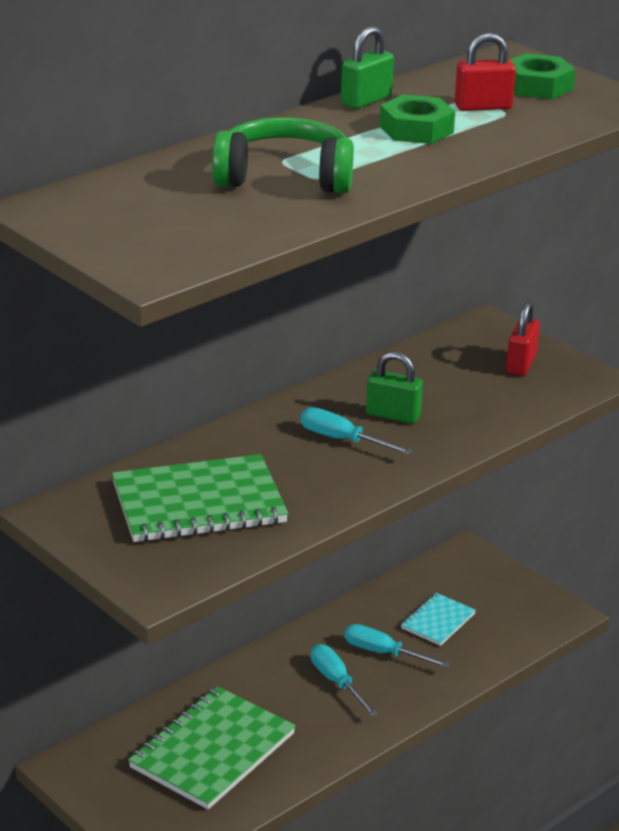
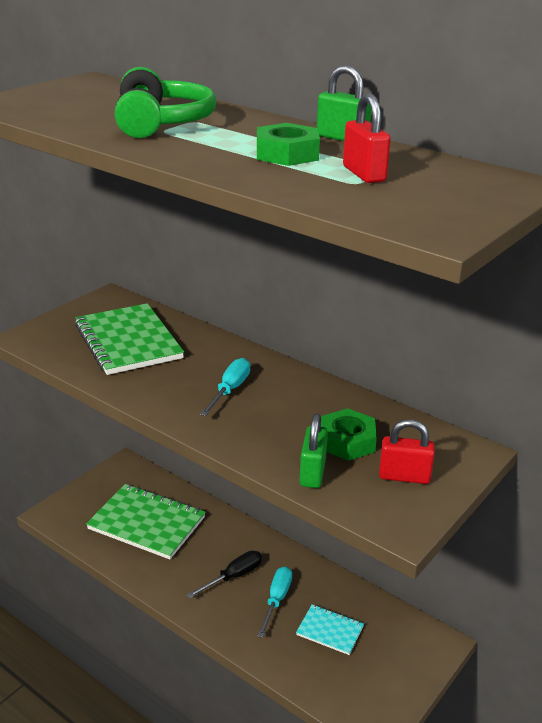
camera: 80 degrees right, 0 degrees up
turquoise screwdriver [311,644,378,716] -> black screwdriver [187,551,262,598]
green padlock [366,351,423,424] -> green padlock moved to [300,413,328,488]
green nut [510,53,576,99] -> green nut moved to [321,408,377,461]

